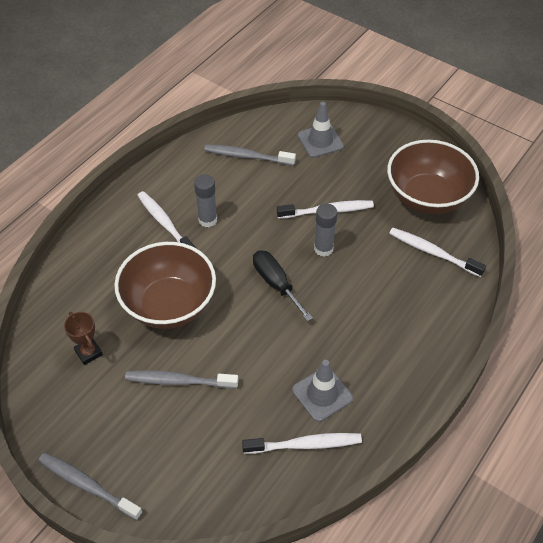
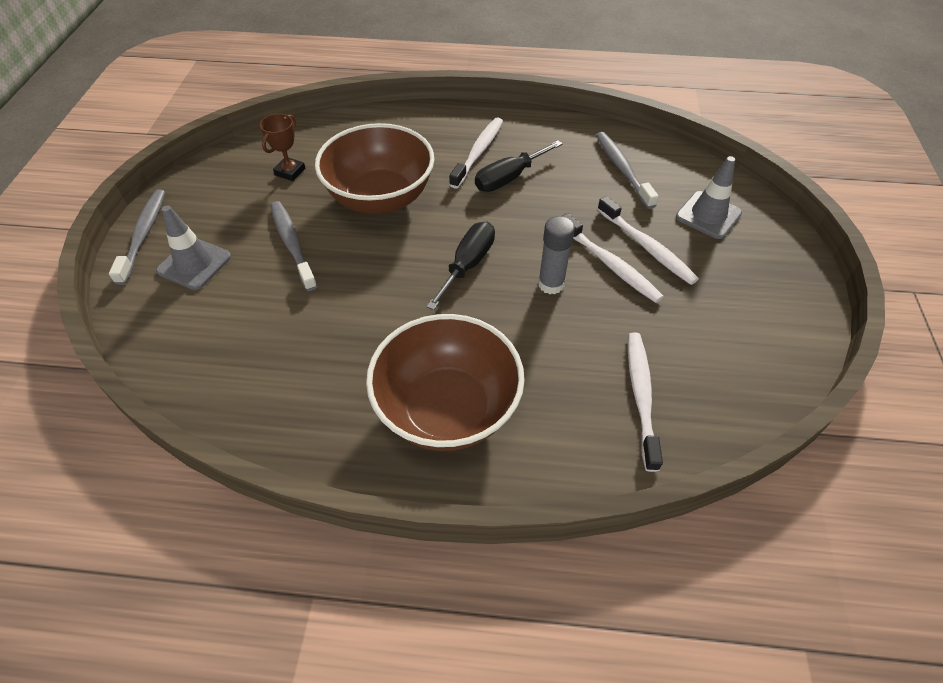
camera: 60 degrees right, 0 degrees up
grey glue stick [194,174,217,227] -> black screwdriver [475,140,563,192]
white toothbrush [242,433,362,454] -> white toothbrush moved to [597,196,699,285]
grey traffic cone [292,360,353,422] -> grey traffic cone moved to [156,205,231,290]
brown bowl [387,140,479,214] -> brown bowl moved to [366,314,525,451]

